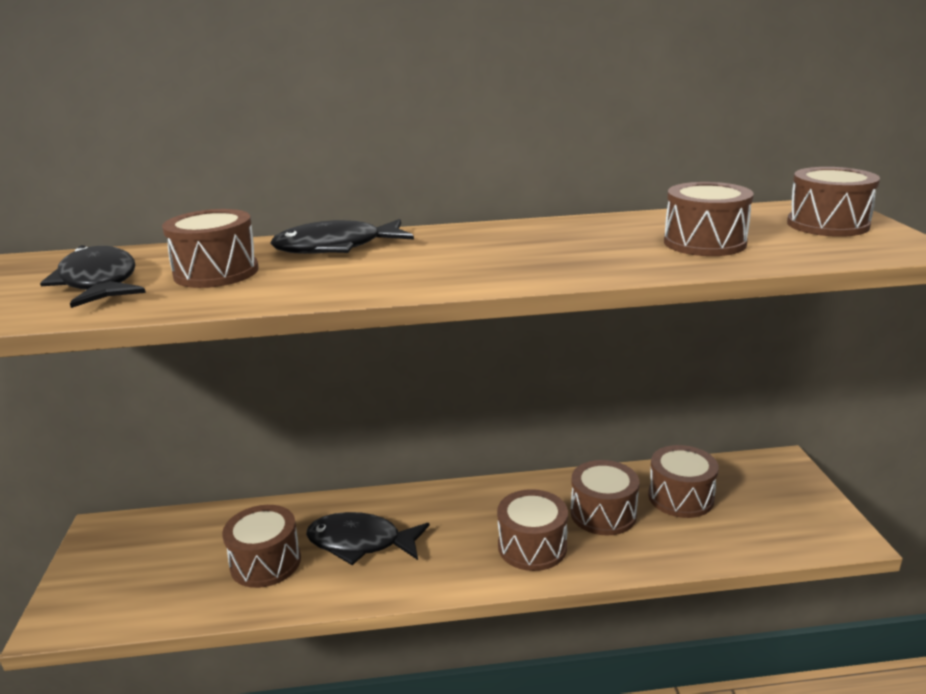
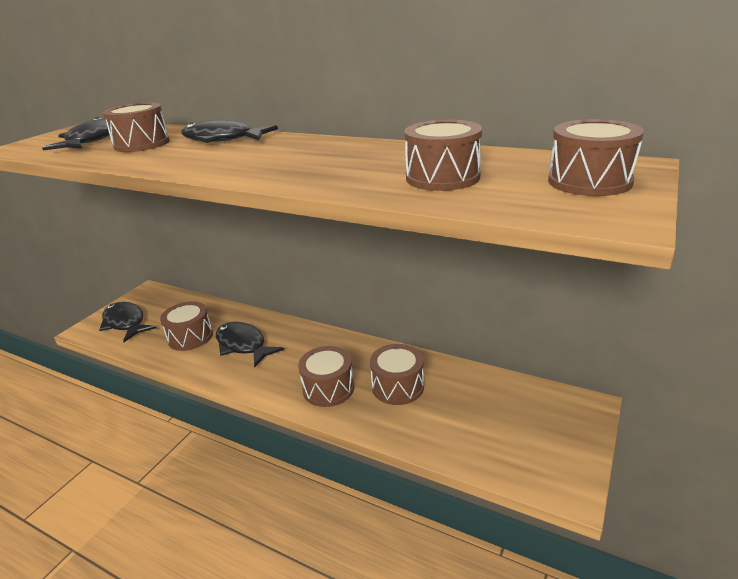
camera: 35 degrees right, 5 degrees up
brown drum [648,445,719,518] -> none
none -> black fish [99,302,156,342]

